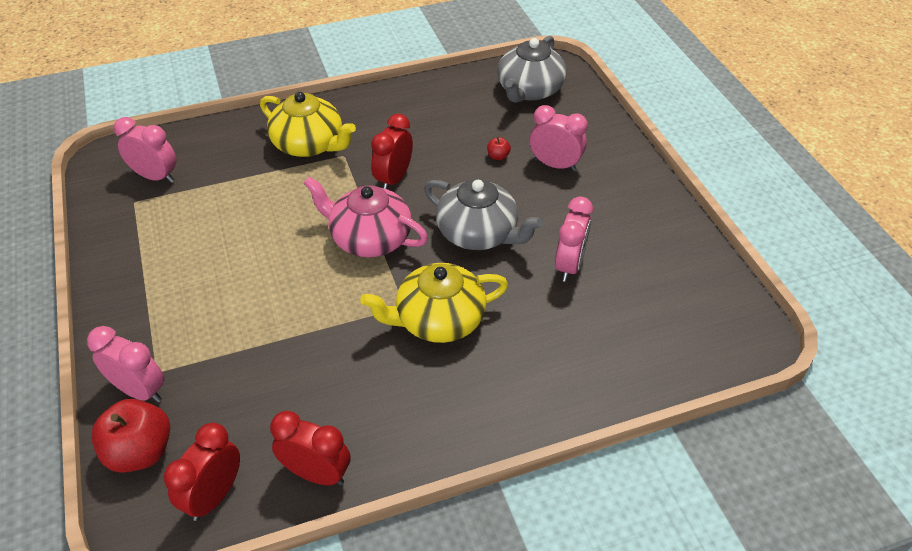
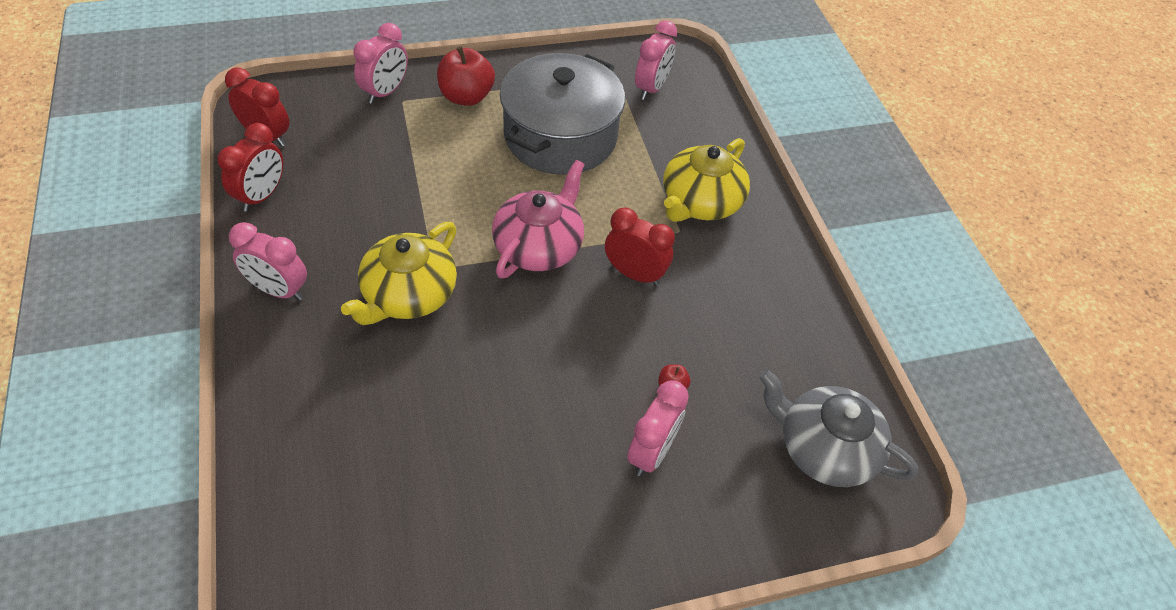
camera: 90 degrees right, 5 degrees up
red apple [91,399,170,473] -> red apple moved to [437,46,495,106]
yellow teapot [360,263,508,343] -> yellow teapot turned 135 degrees counterclockwise [341,222,457,325]
grey teapot [424,179,543,250] -> none
pink clock [555,196,593,282] -> pink clock moved to [229,222,307,301]
none -> grey pot [500,53,625,175]

